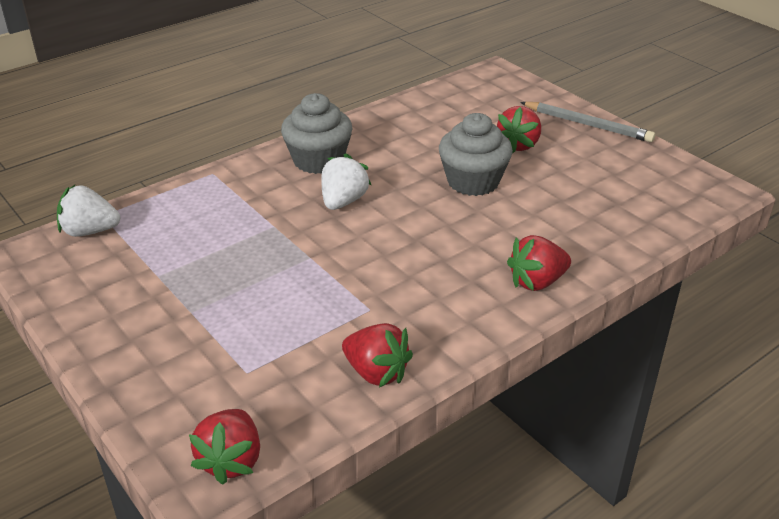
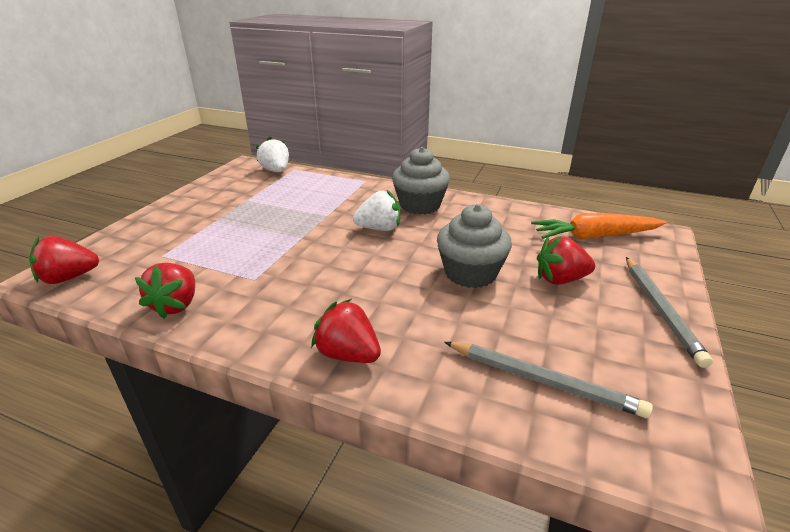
camera: 60 degrees right, 5 degrees down
none -> grey pencil [444,342,653,418]
none -> orange carrot [531,213,666,239]

